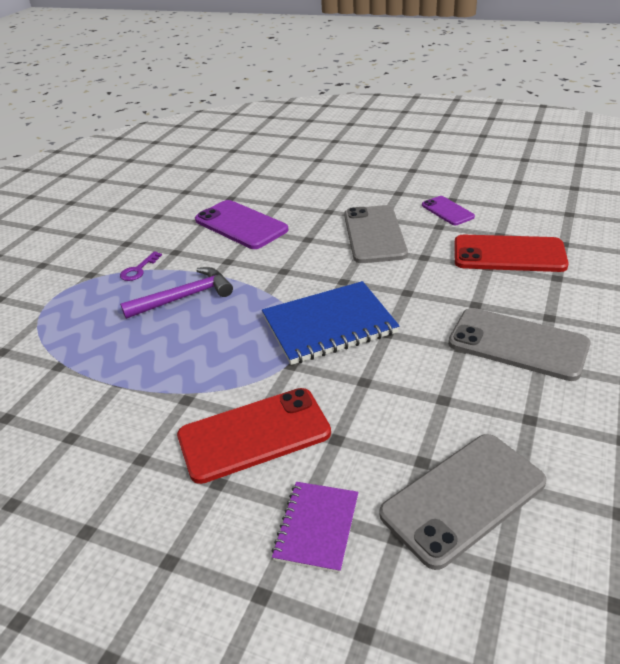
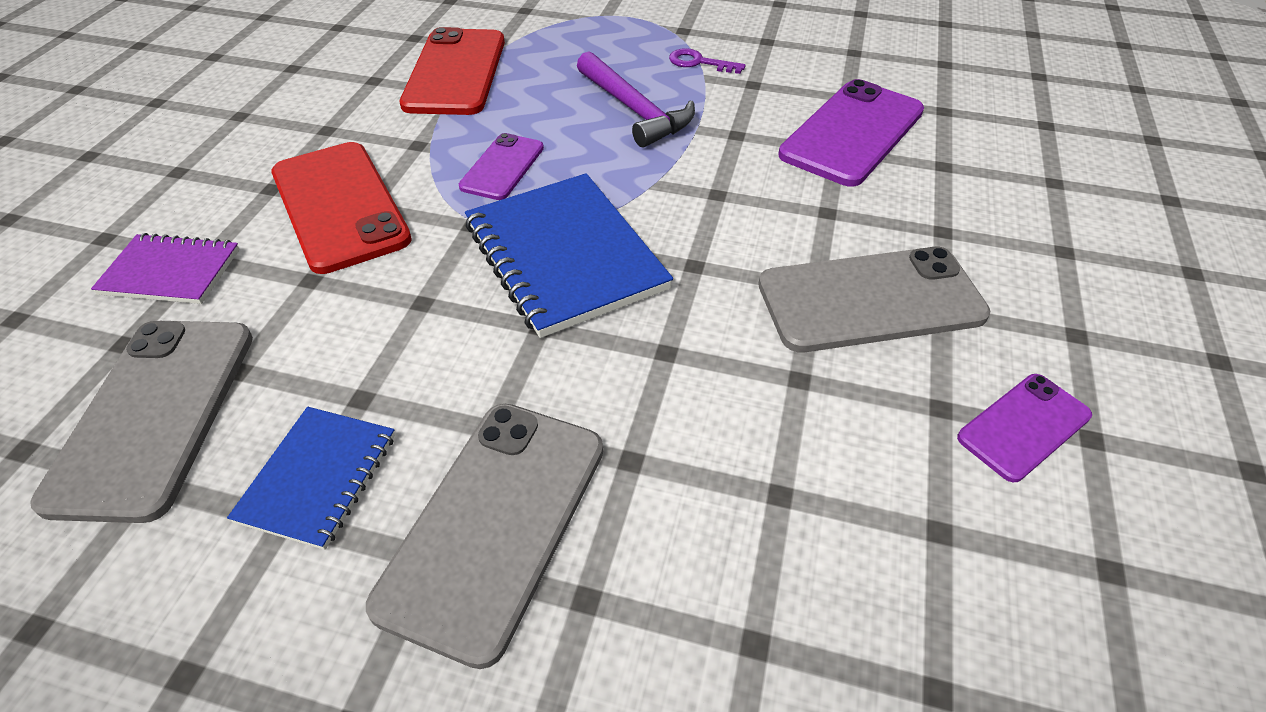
camera: 80 degrees right, 10 degrees up
grey phone [379,434,546,570] -> grey phone turned 45 degrees clockwise [30,321,253,523]
red phone [454,235,569,272] -> red phone moved to [400,27,505,115]
none -> blue notebook [227,407,395,550]
none -> purple phone [459,133,544,200]

